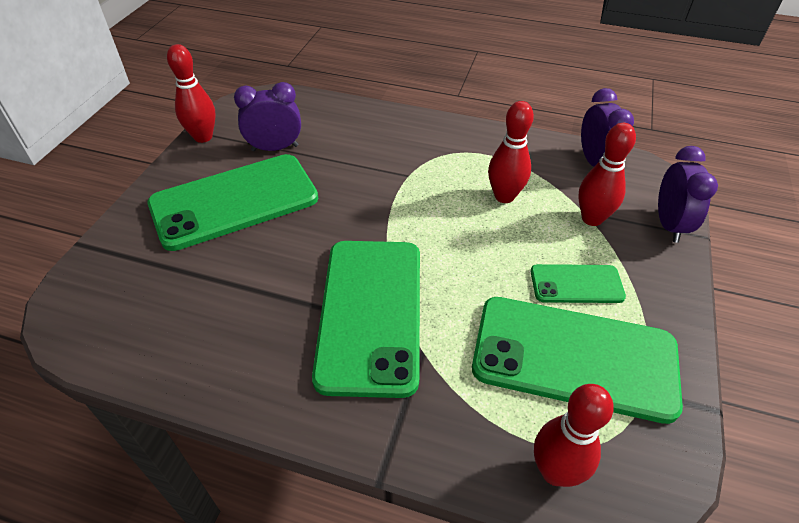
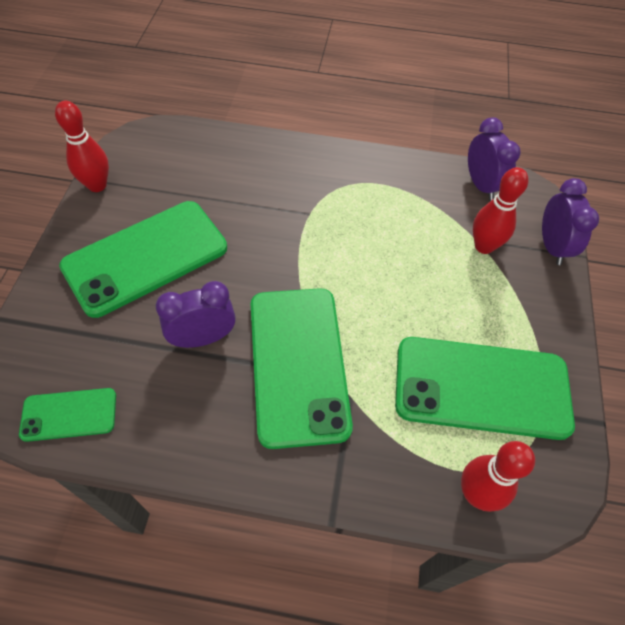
camera: 10 degrees left, 10 degrees up
purple clock [234,82,301,152] -> purple clock moved to [156,281,236,348]
red bowling pin [488,101,534,203] -> none
green phone [531,264,626,303] -> green phone moved to [19,388,116,442]

